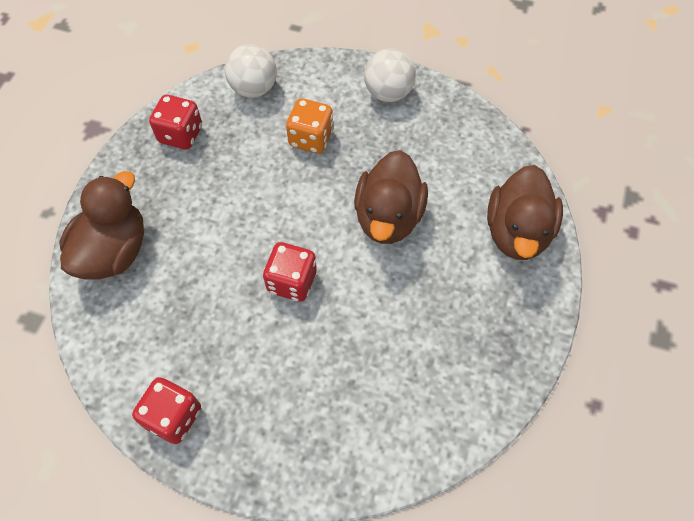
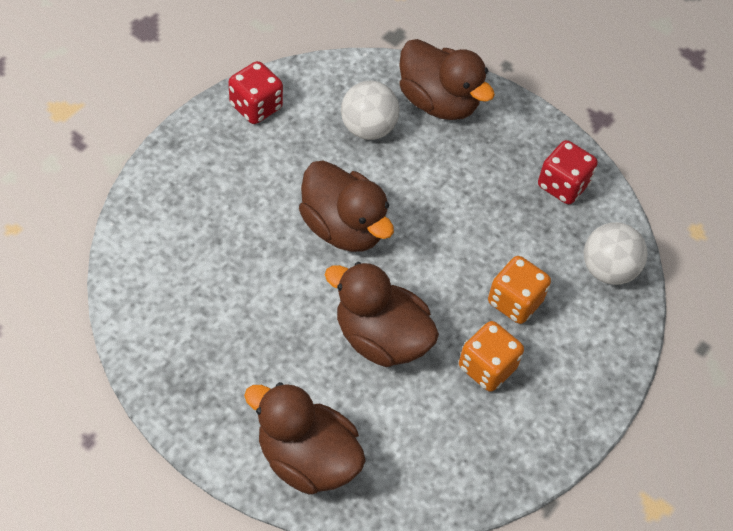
camera: 105 degrees right, 5 degrees down
red dice [263,242,317,302] -> brown duck [299,160,394,252]
white ball [364,48,416,102] -> white ball moved to [341,81,399,140]
none -> orange dice [459,321,524,392]

